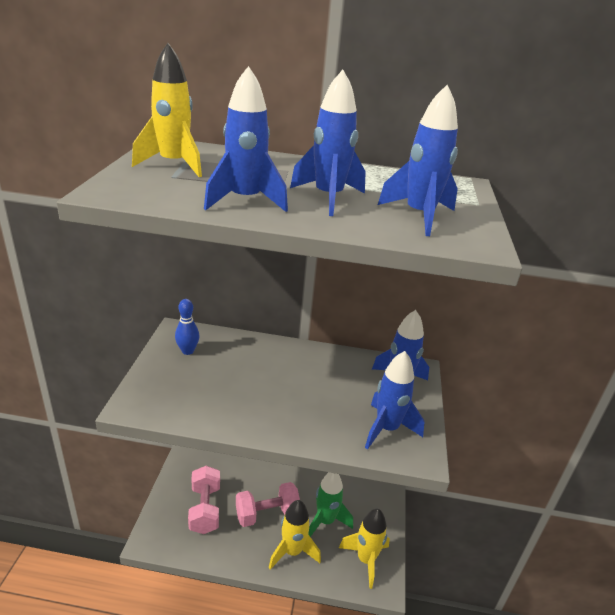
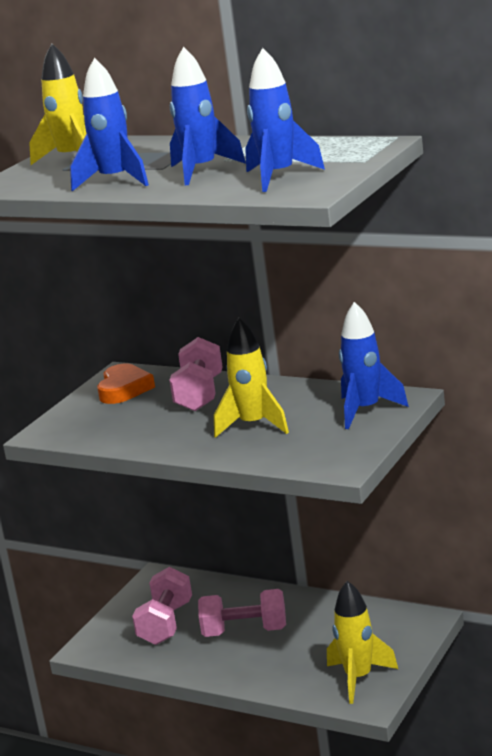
camera: 25 degrees right, 10 degrees down
blue bowling pin [175,299,199,355] -> orange heart [97,364,155,404]
yellow rocket [269,500,321,569] -> yellow rocket moved to [214,318,289,438]
green rocket [308,472,353,537] -> none
blue rocket [365,351,424,449] -> none
none -> pink dumbbell [169,337,223,411]

